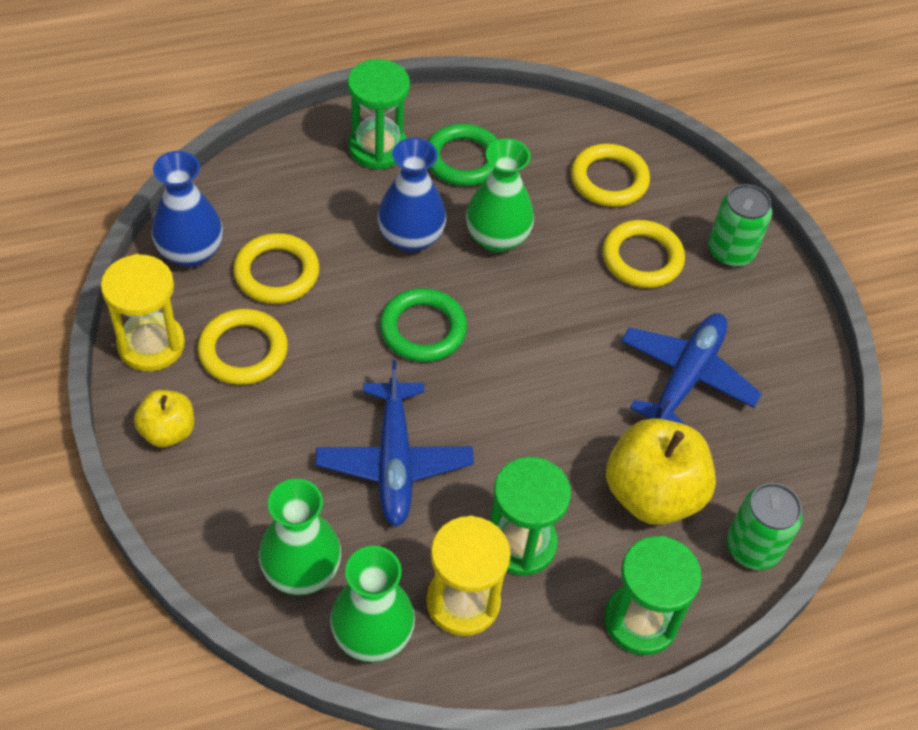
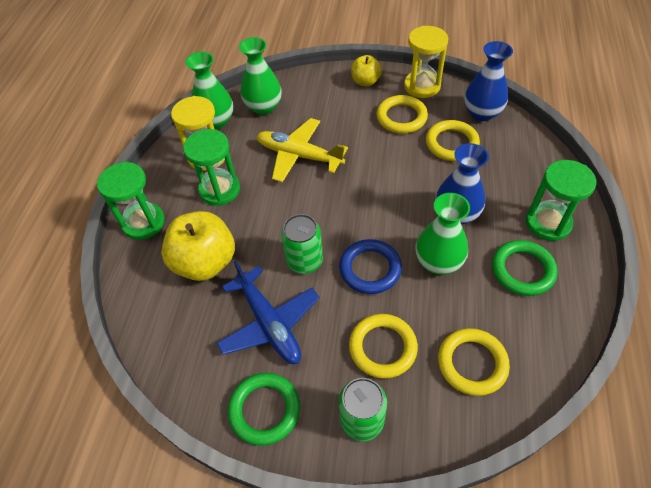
camera: 125 degrees right, 0 degrees up
blue plane [316,360,474,527] -> yellow plane [257,118,348,182]
green ring [380,288,467,362] -> green ring moved to [228,373,300,446]
green can [727,483,803,570] -> green can moved to [281,214,323,274]
none -> blue ring [339,239,402,294]

